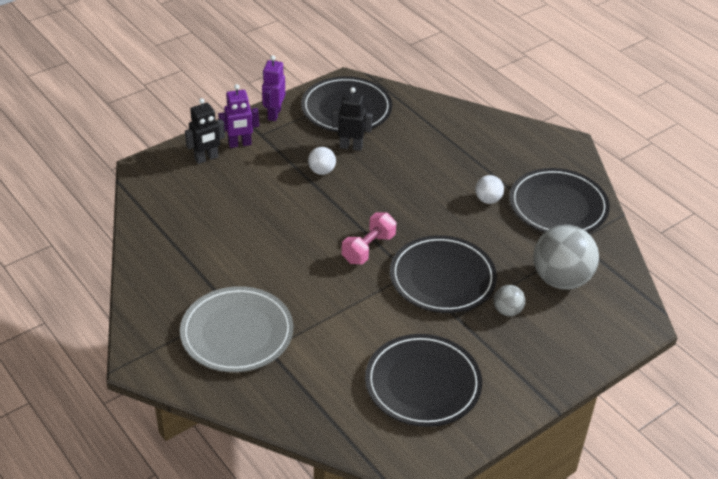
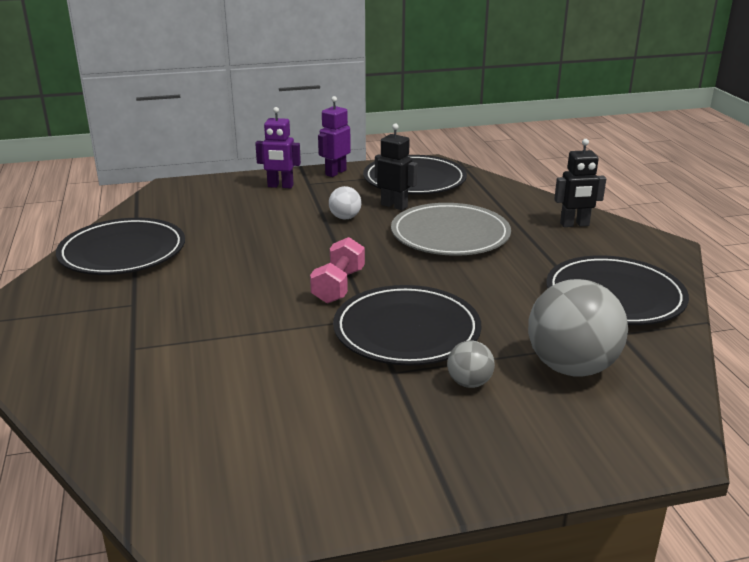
camera: 25 degrees right, 15 degrees down
grey plate [180,286,293,372] -> grey plate moved to [391,203,511,256]
black robot [185,98,225,164] -> black robot moved to [554,139,606,227]
pink dumbbell [342,212,396,264] -> pink dumbbell turned 45 degrees counterclockwise [310,237,365,304]
black plate [365,334,482,427] -> black plate moved to [56,218,185,275]
white ball [475,175,504,204] -> none

